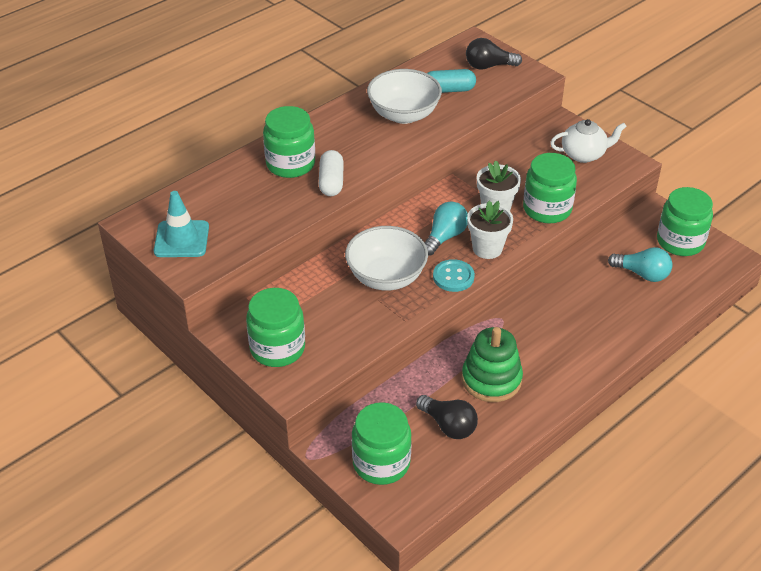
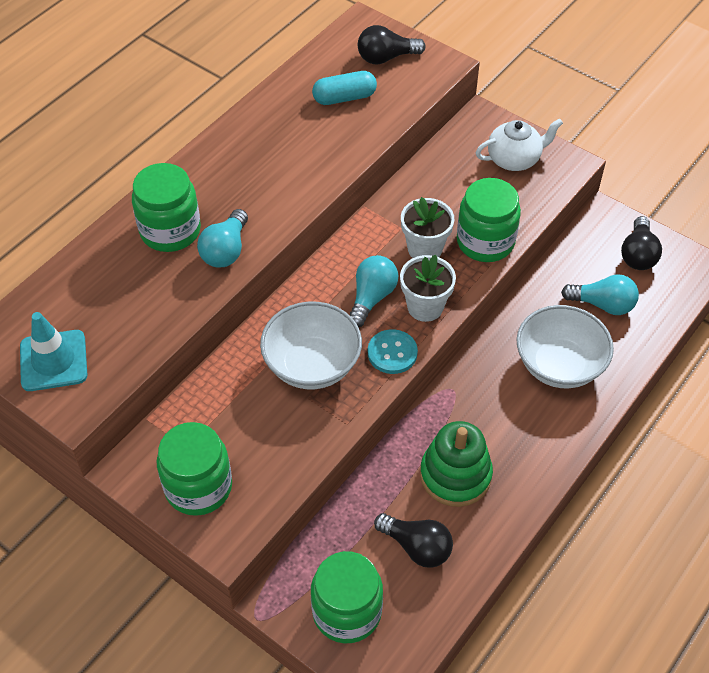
camera: 10 degrees left, 10 degrees up
white capsule [319,150,344,196] -> turquoise light bulb [197,209,248,267]
white bowl [367,69,442,124] -> white bowl moved to [517,305,614,388]
green jar [657,187,713,256] -> black light bulb [621,216,662,270]

